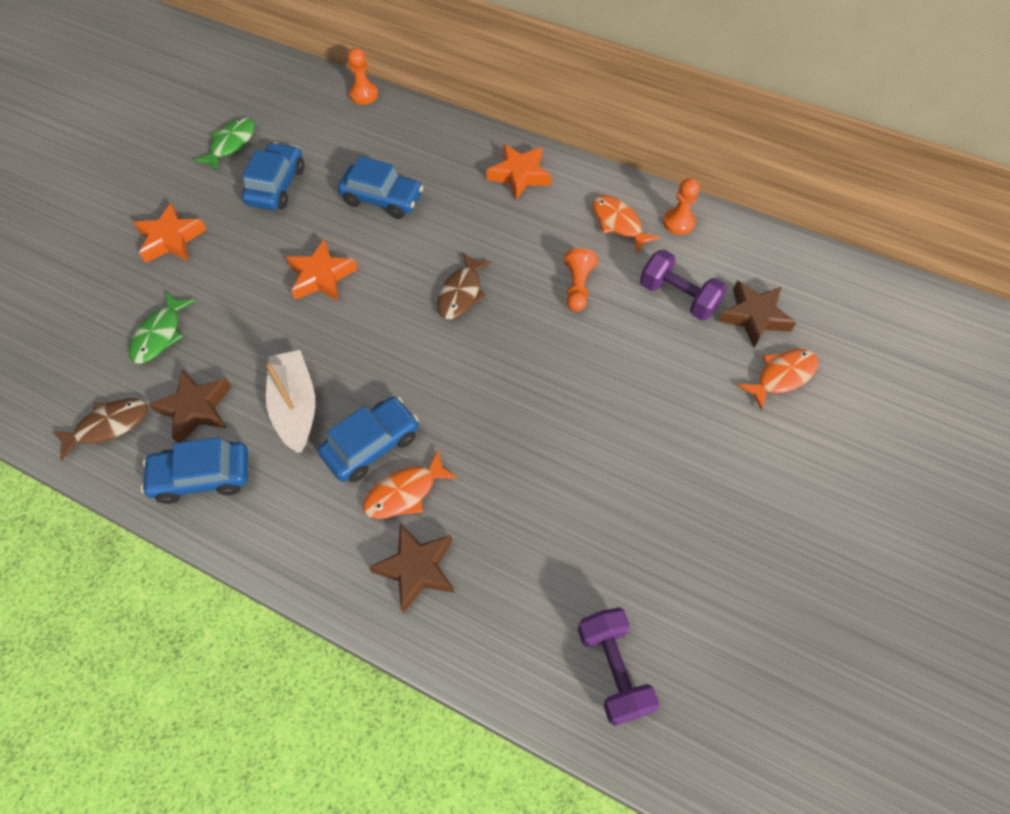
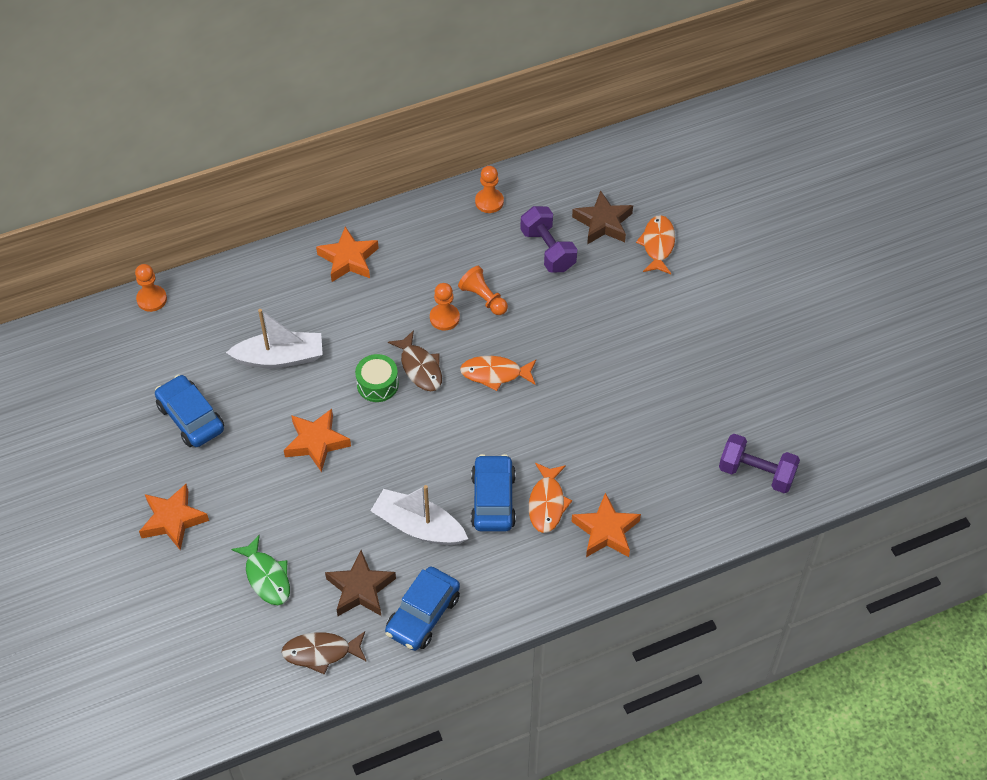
camera: 50 degrees left, 5 degrees down
brown fish [52,398,148,461] -> brown fish turned 105 degrees counterclockwise [281,631,367,675]
green fish [194,118,255,171] -> none
blue car [338,156,423,219] -> white boat [226,309,323,368]
brown star [369,523,455,613] -> orange star [572,493,641,557]
orange fish [593,195,660,253] -> orange fish moved to [460,356,536,391]
purple dumbbell [640,249,727,321] -> purple dumbbell turned 75 degrees clockwise [520,206,577,272]
none -> green drum [355,354,399,402]
none -> orange pawn [430,283,460,331]

